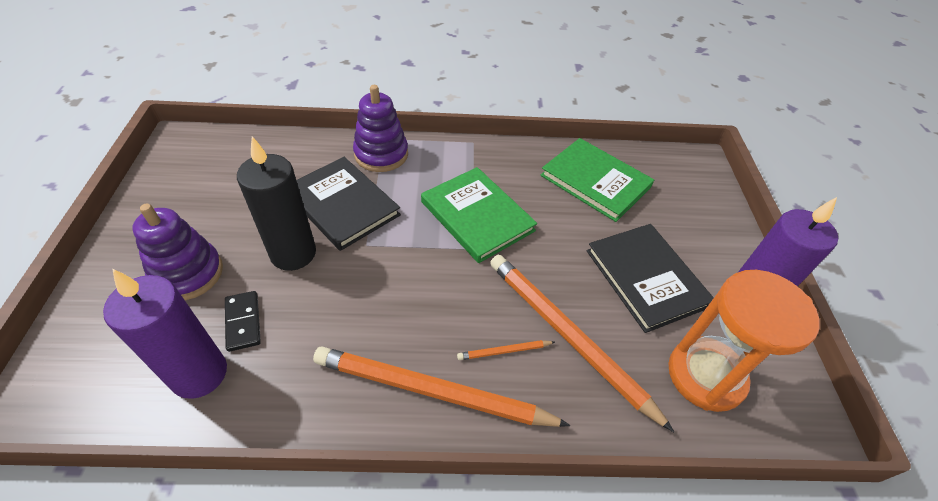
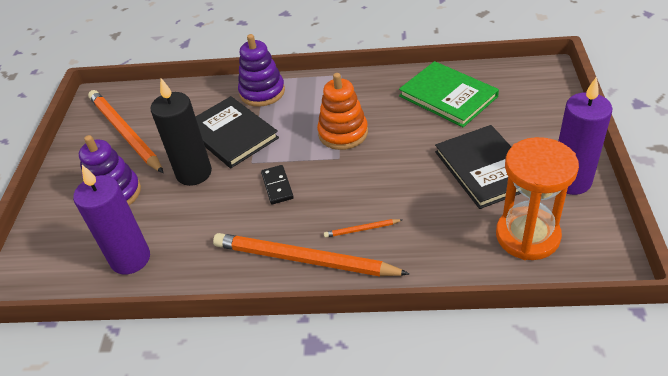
camera: 10 degrees right, 5 degrees down
black domino [225,291,261,352] -> black domino moved to [261,165,294,205]
green book [421,167,537,263] -> orange stacking toy [317,73,368,150]
orange pencil [490,255,674,432] -> orange pencil moved to [88,90,164,173]

